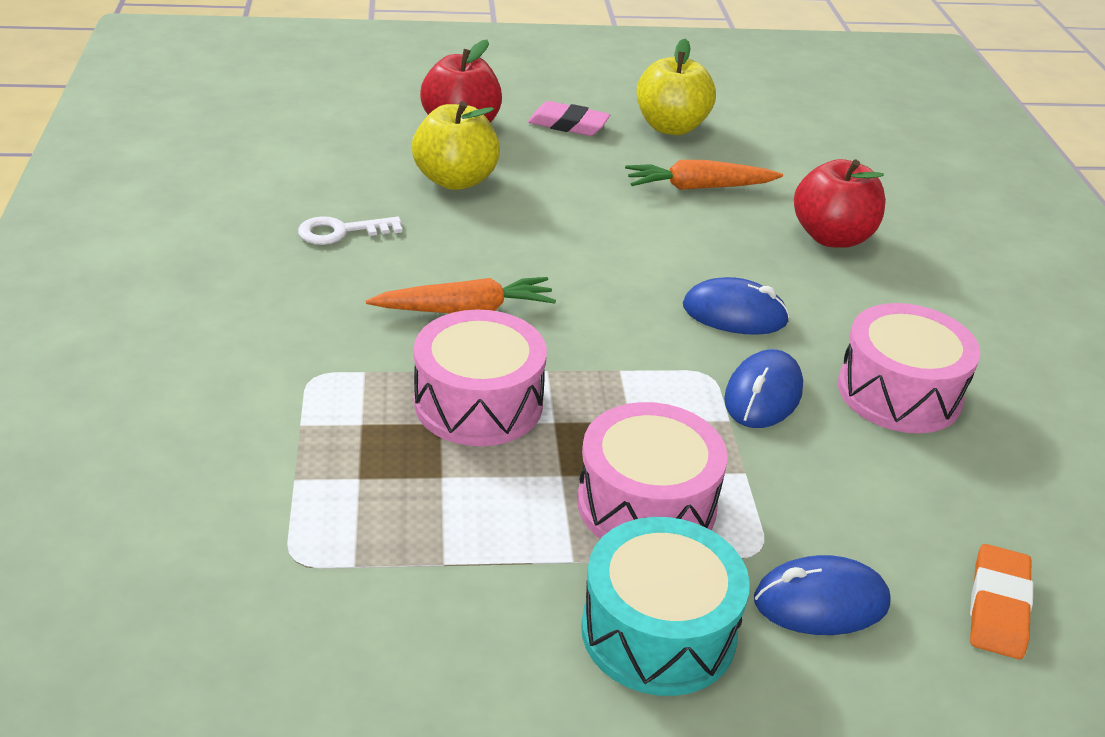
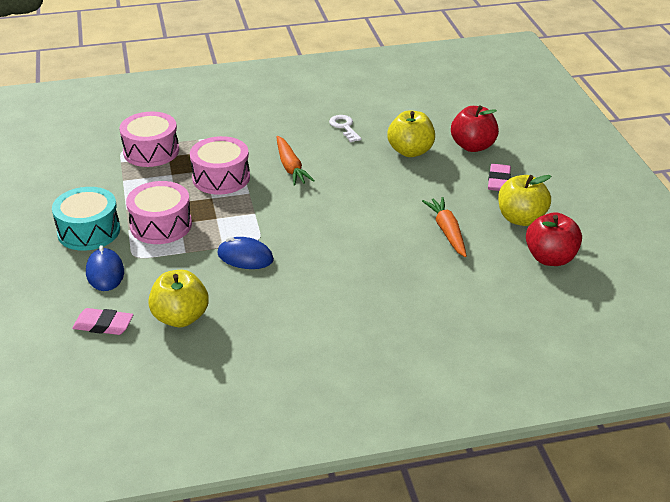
camera: 85 degrees right, 0 degrees up
blue mouse [683,277,790,335] -> none
red apple [794,159,886,248] -> red apple moved to [526,212,582,266]
pink drum [838,303,980,433] -> pink drum moved to [120,111,179,167]
orange eraser [970,544,1033,659] -> pink eraser [72,308,133,335]
none -> yellow apple [148,270,209,327]

